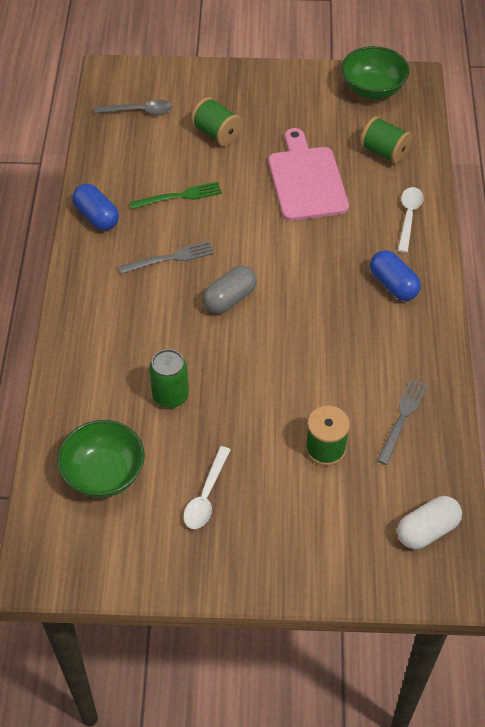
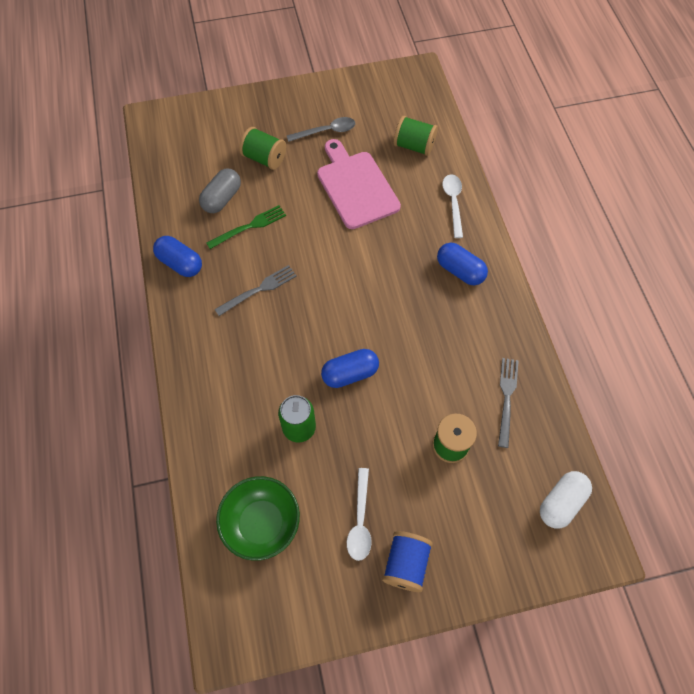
camera: 15 degrees left, 10 degrees up
grey spoon [94,100,173,115] -> grey spoon moved to [287,117,355,142]
grey capsule [203,266,257,314] -> grey capsule moved to [199,168,241,213]
green bowl [342,46,409,99] -> none
none -> blue capsule [321,349,379,388]
none -> blue spool [382,531,433,592]

